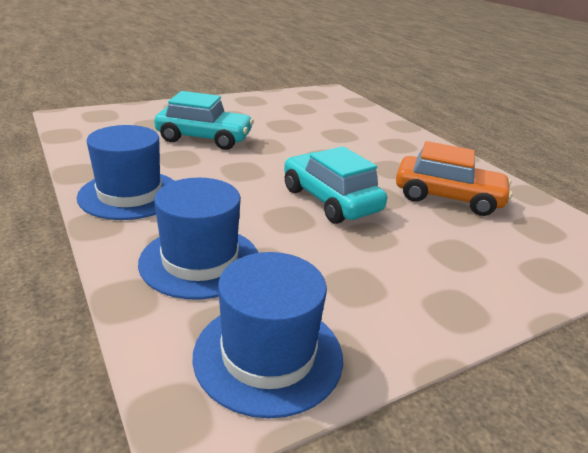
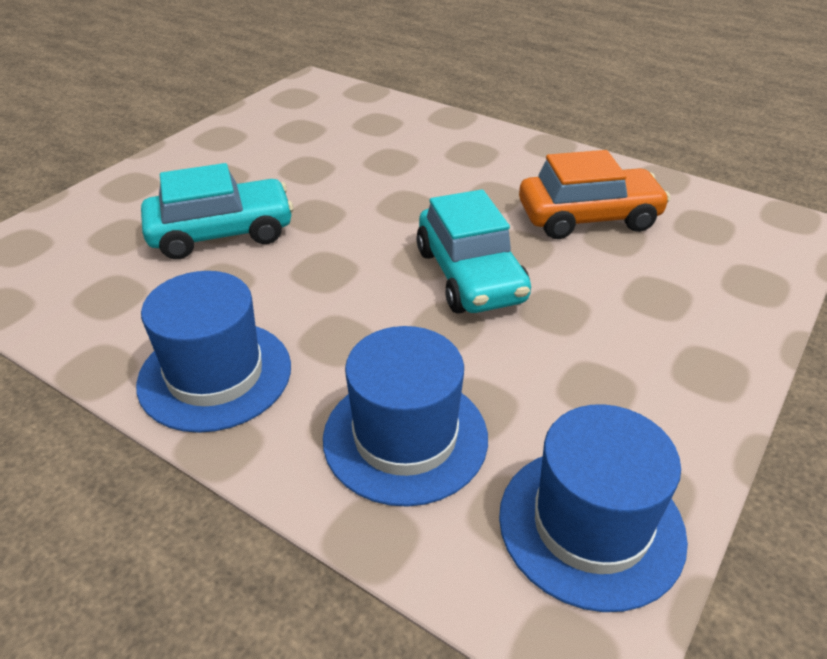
camera: 25 degrees left, 10 degrees up
turquoise car [284,147,387,224] -> turquoise car turned 135 degrees counterclockwise [416,189,531,314]

